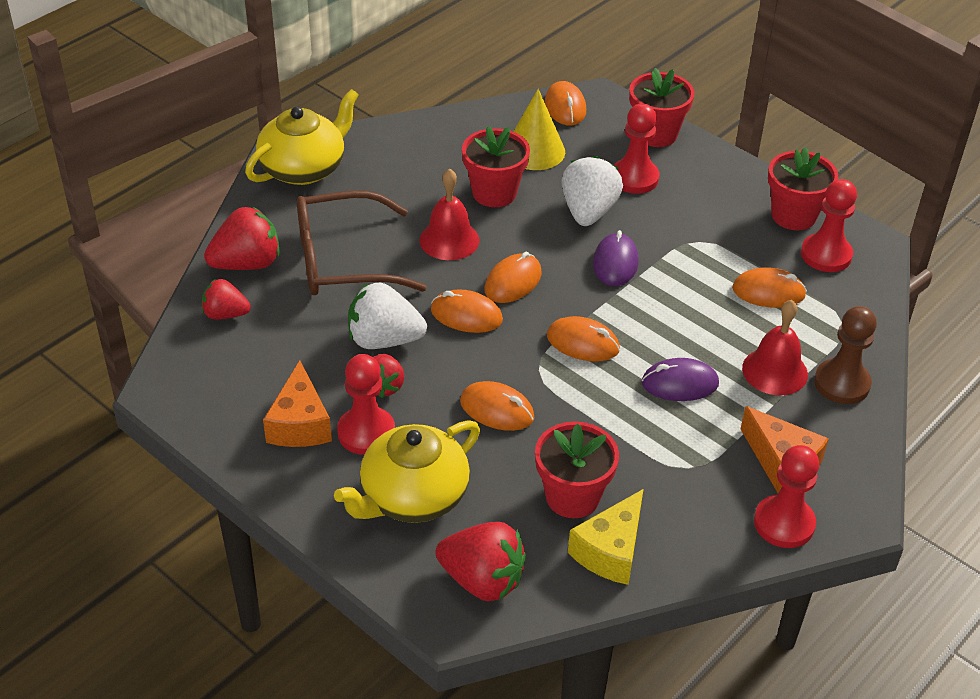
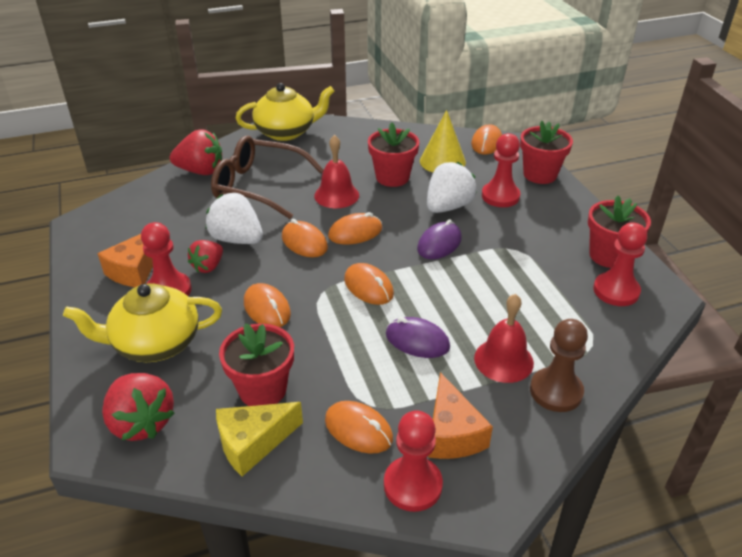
camera: 30 degrees right, 5 degrees down
red strawberry [202,279,251,320] -> none
orange mouse [732,267,807,308] -> orange mouse moved to [325,401,393,454]

